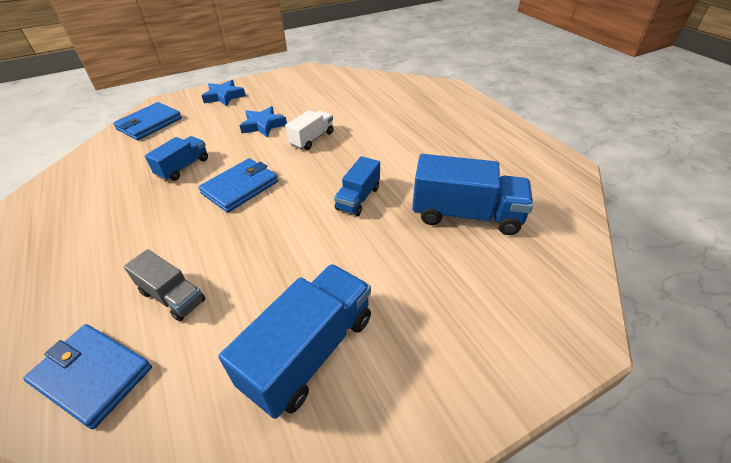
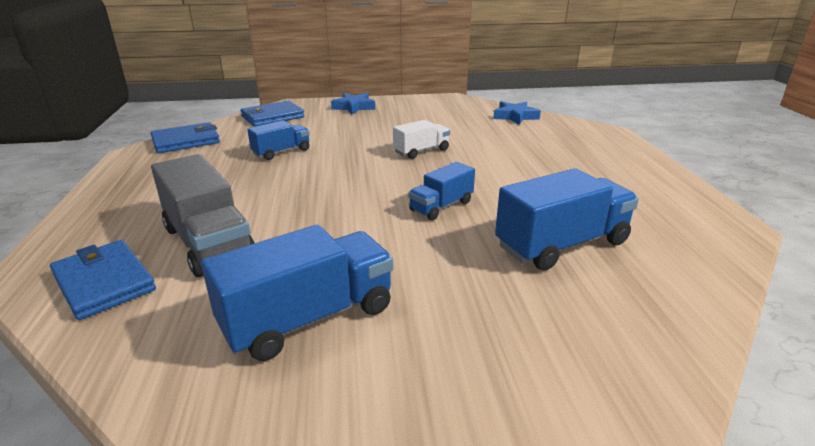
camera: 20 degrees right, 15 degrees down
grey truck [124,249,205,321] -> grey truck [151,154,255,277], size x1.73
blue wallet [198,158,278,213] -> blue wallet moved to [151,122,220,153]
blue star [239,106,287,138] -> blue star moved to [493,101,541,125]
blue truck [412,154,533,235] -> blue truck turned 60 degrees counterclockwise [495,168,639,270]

